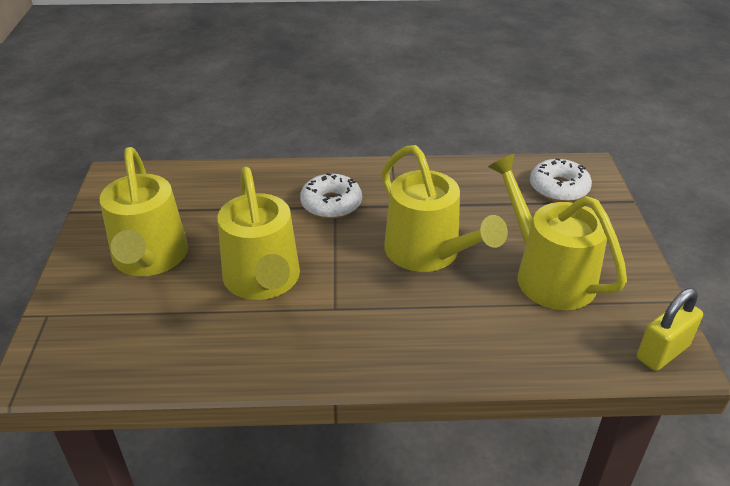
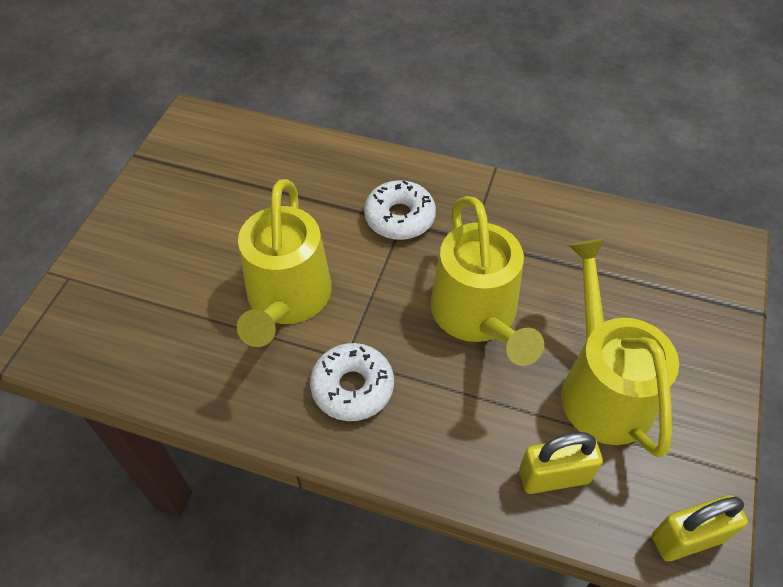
camera: 20 degrees right, 15 degrees up
yellow watering can [100,147,188,276] -> none
white donut [530,158,592,202] -> white donut moved to [310,343,394,421]
none -> yellow padlock [519,432,603,494]

